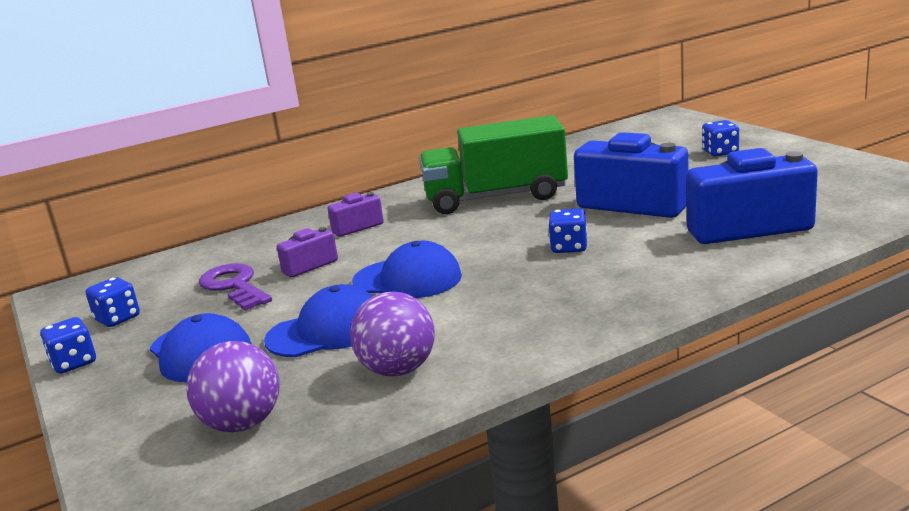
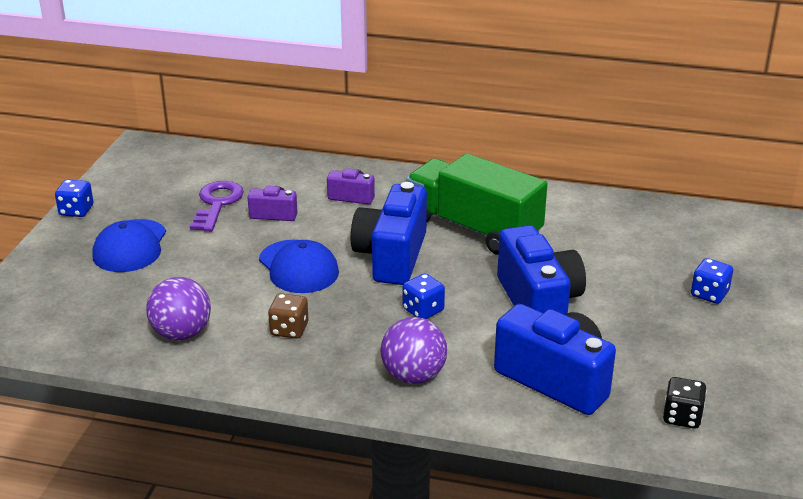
camera: 40 degrees right, 10 degrees up
blue dice [86,277,140,327] -> none
purple ball [186,341,280,432] -> purple ball moved to [381,317,447,384]
blue cap [264,284,373,357] -> none
none -> brown dice [268,293,308,339]
none -> blue camera [351,182,427,285]
none -> black dice [663,377,707,429]

